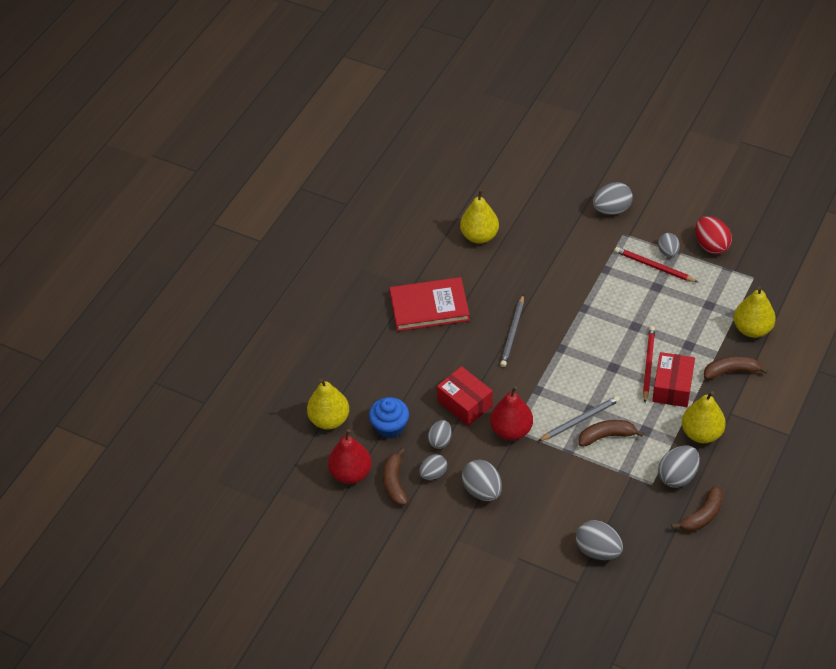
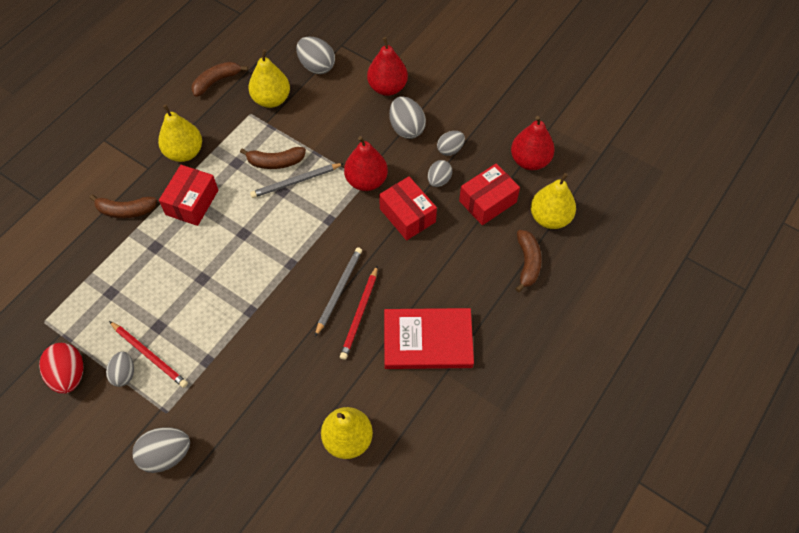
camera: 175 degrees left, 10 degrees up
blue cupcake [369,397,409,438] -> red box [459,164,520,225]
brown banana [383,448,408,506] -> brown banana moved to [516,230,542,292]
red pencil [643,326,655,402] -> red pencil moved to [340,266,378,360]
grey egg [658,446,700,488] -> none
yellow pear [733,286,776,338] -> yellow pear moved to [249,49,290,108]
none -> red pear [367,37,408,96]

